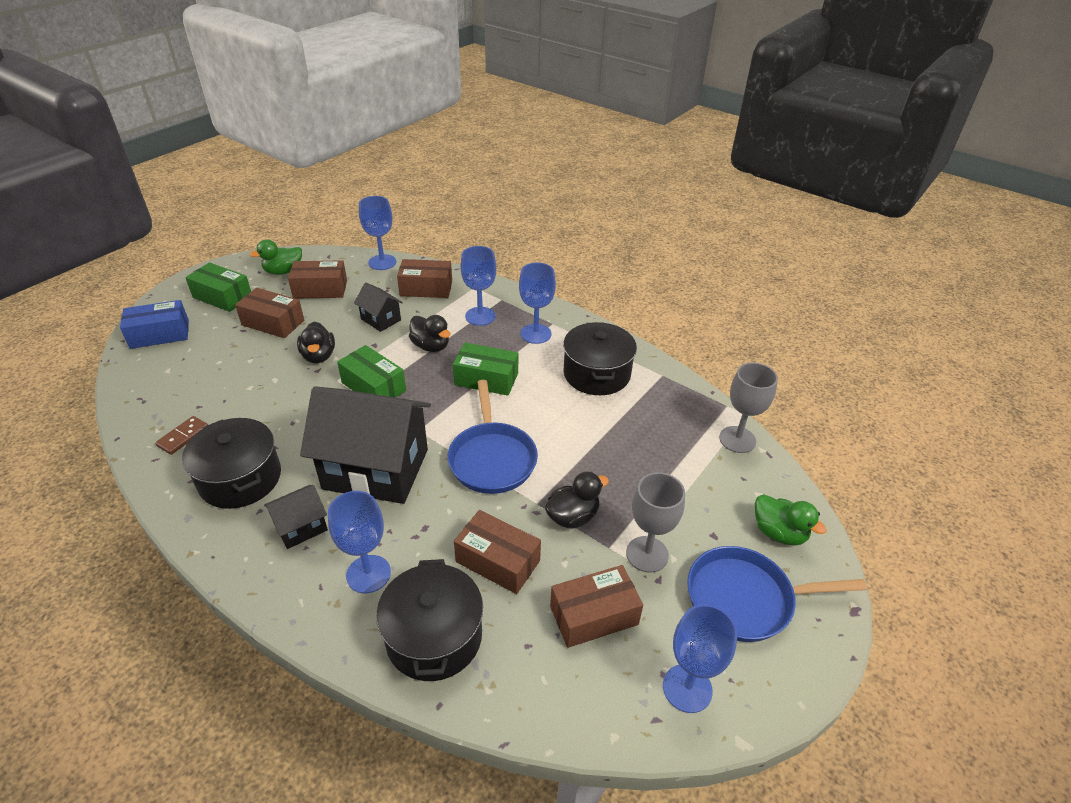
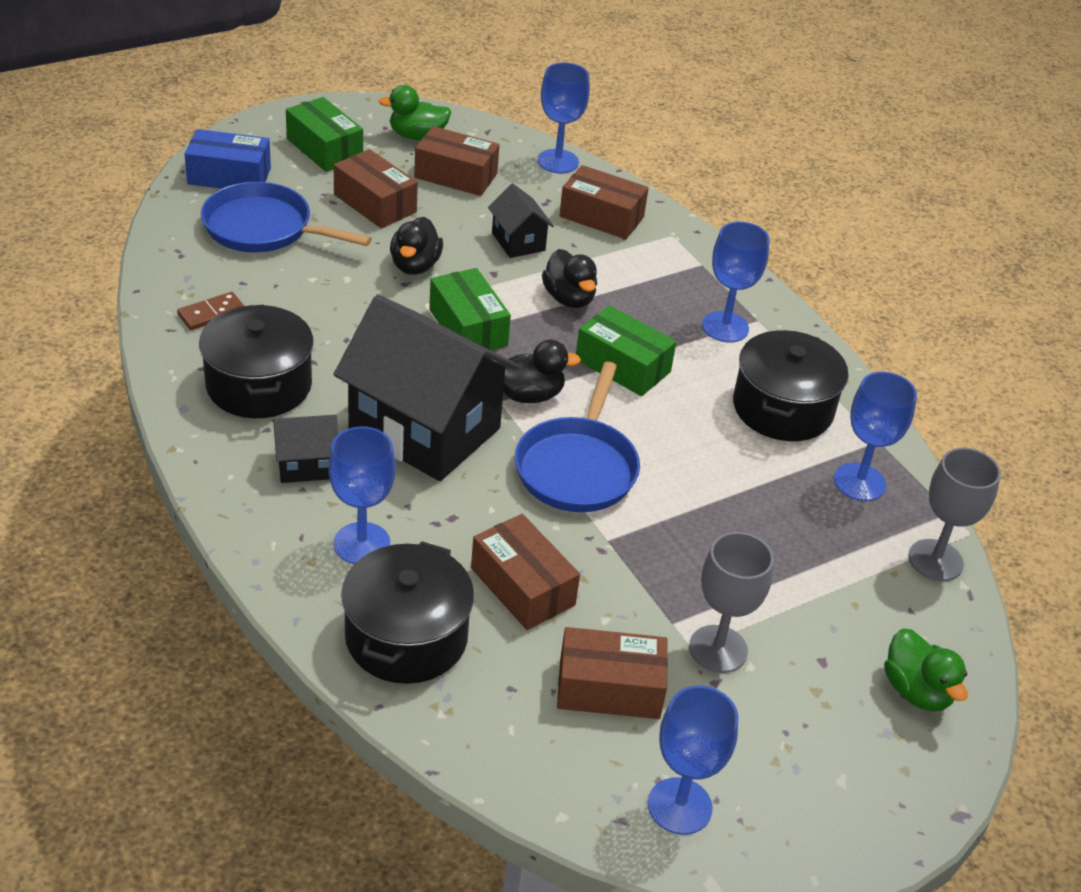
camera: 20 degrees right, 0 degrees up
blue goblet [461,246,496,326] -> blue goblet moved to [834,372,917,501]
black duck [545,472,609,529] -> black duck moved to [497,339,581,403]
blue pan [687,546,867,642] -> blue pan moved to [201,182,372,252]

